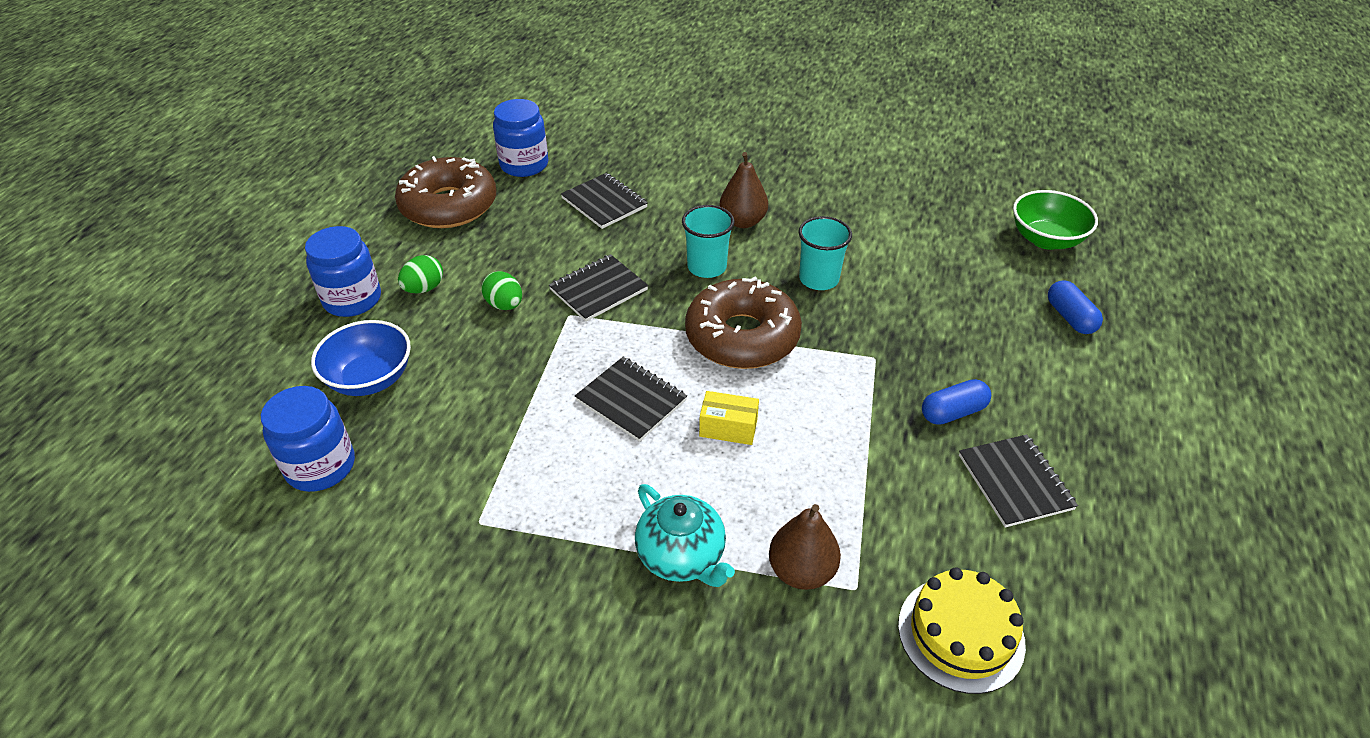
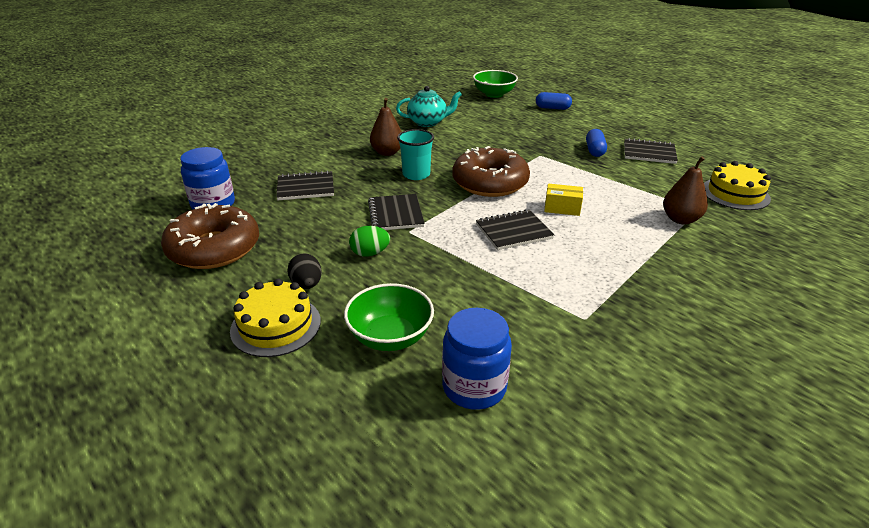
camera: 60 degrees left, 10 degrees down
blue jar [305,226,381,317] -> yellow cake [230,279,321,357]
blue bowl [311,320,411,396] -> green bowl [344,283,434,351]
green egg [398,255,443,293] -> black egg [287,253,322,289]
turquoise teapot [635,484,735,587] -> turquoise teapot moved to [396,86,462,127]
yellow box [699,391,759,445] -> yellow box turned 60 degrees clockwise [544,184,583,216]
turquoise cup [798,216,852,290] -> none

